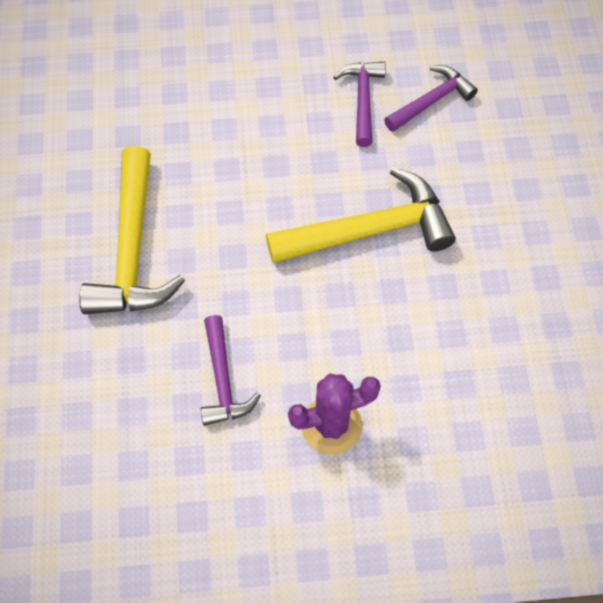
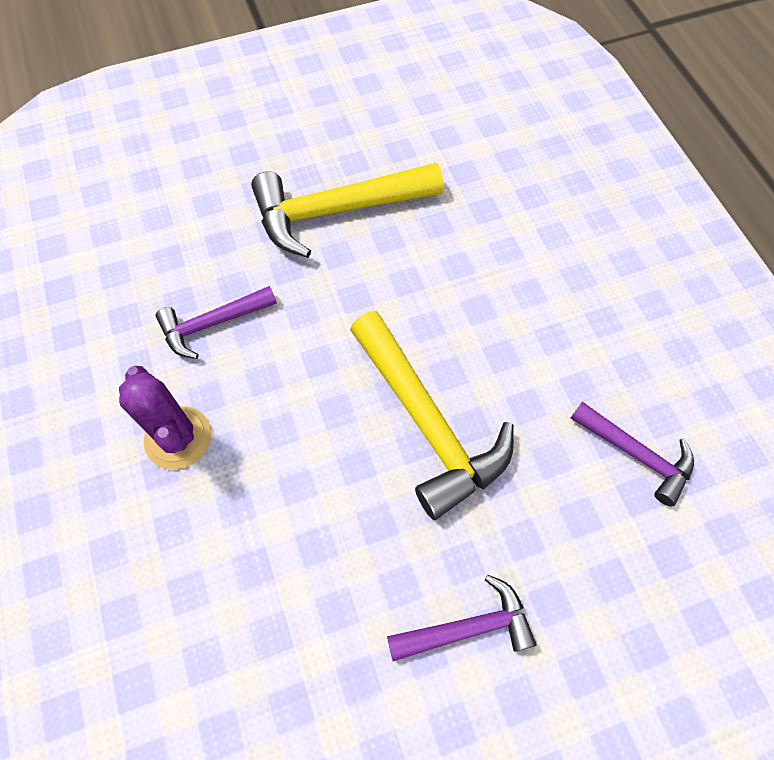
camera: 75 degrees right, 0 degrees up
purple hammer [333,62,386,147] -> purple hammer moved to [387,575,537,661]

